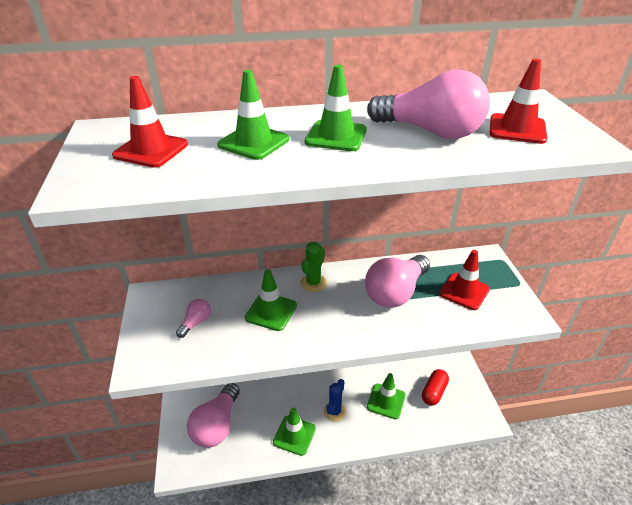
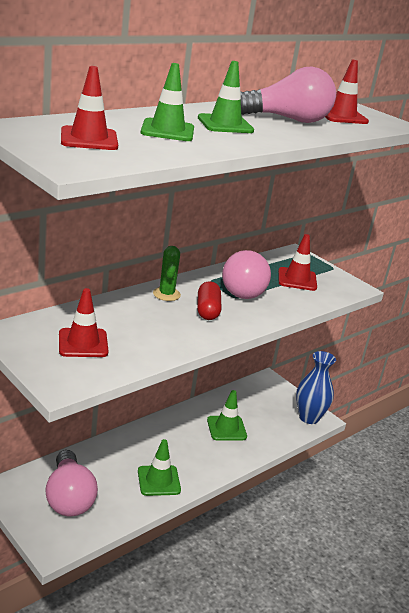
camera: 35 degrees left, 10 degrees down
pink light bulb [176,299,211,338] -> red traffic cone [59,288,108,357]
green traffic cone [245,269,297,331] -> none
blue cactus [324,379,346,422] -> none
red capsule [422,369,449,406] -> red capsule moved to [197,281,221,320]
none -> blue vase [296,351,336,424]

